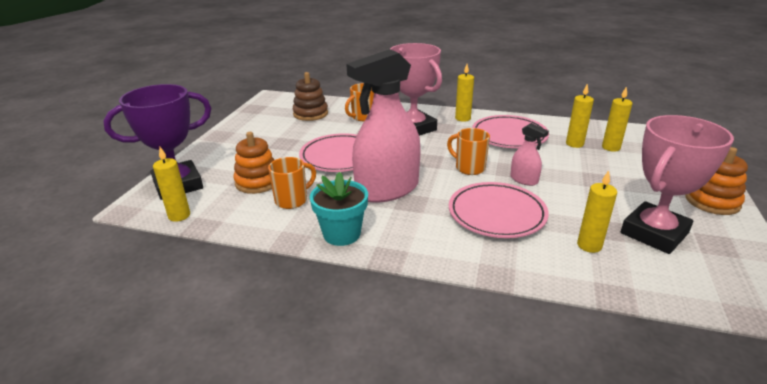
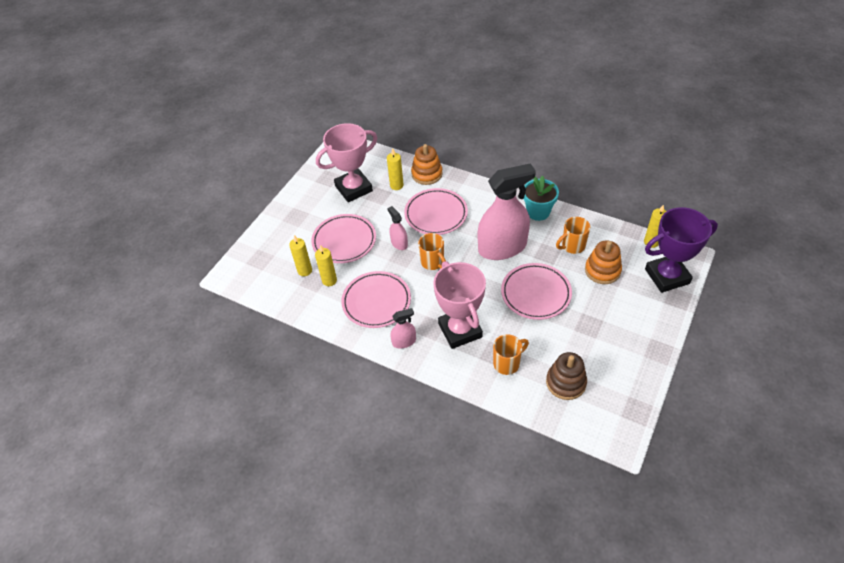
camera: 165 degrees left, 20 degrees up
yellow candle [455,64,474,122] -> pink spray bottle [390,308,416,349]
orange stacking toy [685,147,748,215] -> orange stacking toy moved to [411,144,443,185]
none -> pink plate [311,214,376,263]

